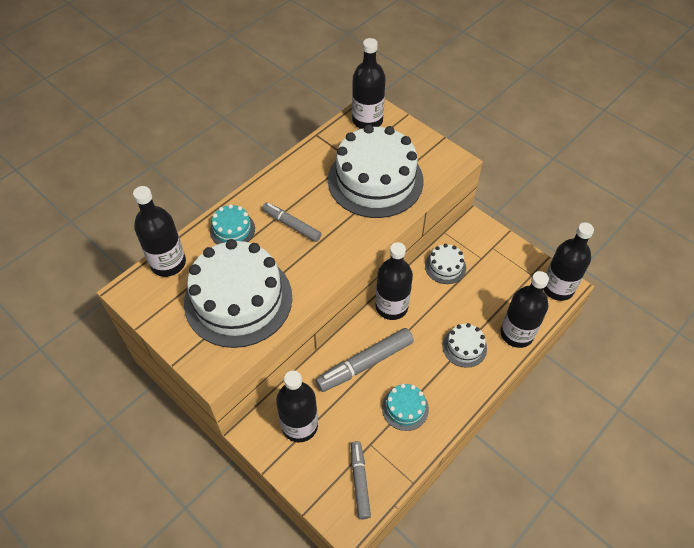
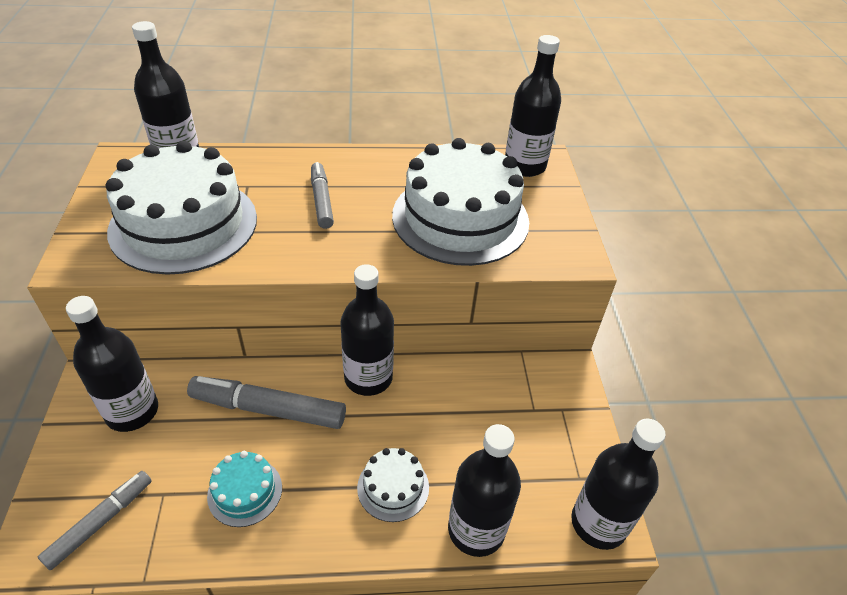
camera: 40 degrees right, 10 degrees down
turquoise cake [210,204,255,245] -> none
white cake [425,244,466,284] -> none

